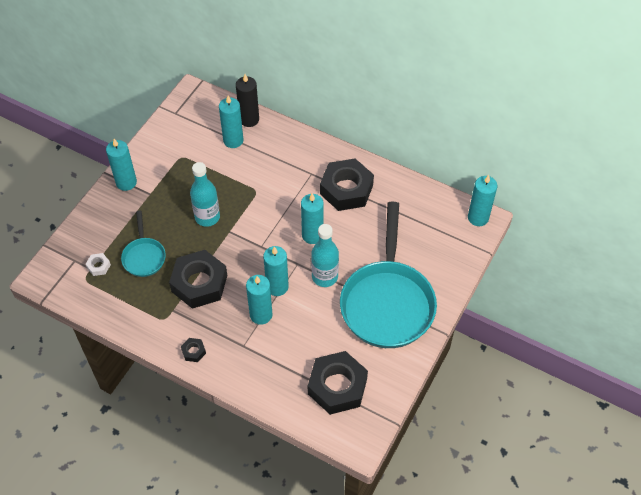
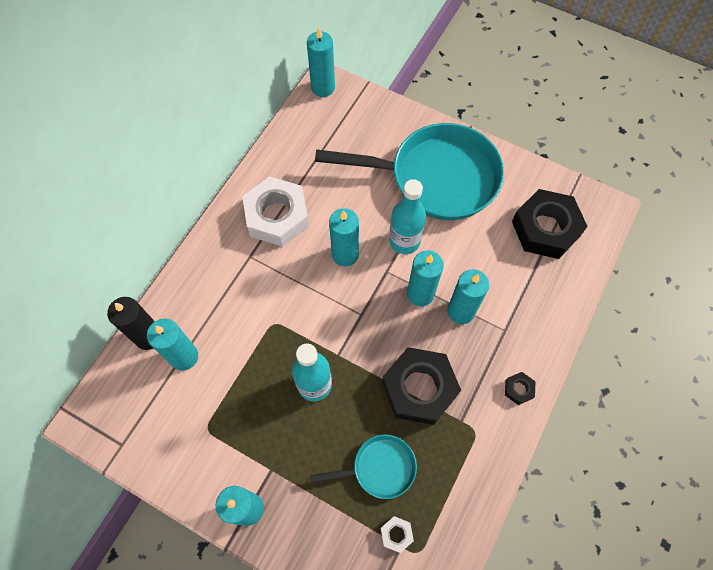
camera: 90 degrees left, 10 degrees up
black nut [320,159,374,211] -> white nut [242,176,309,247]

